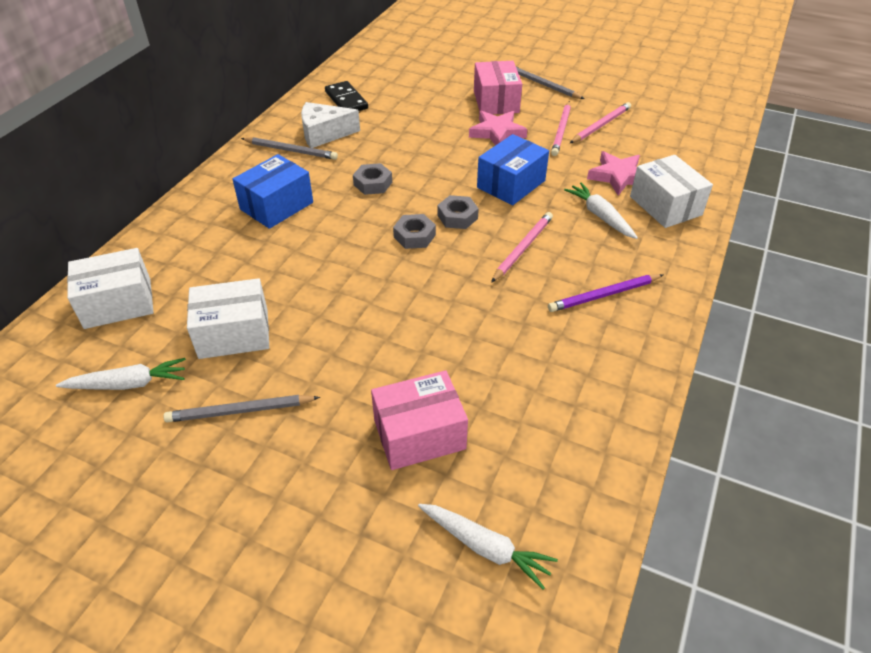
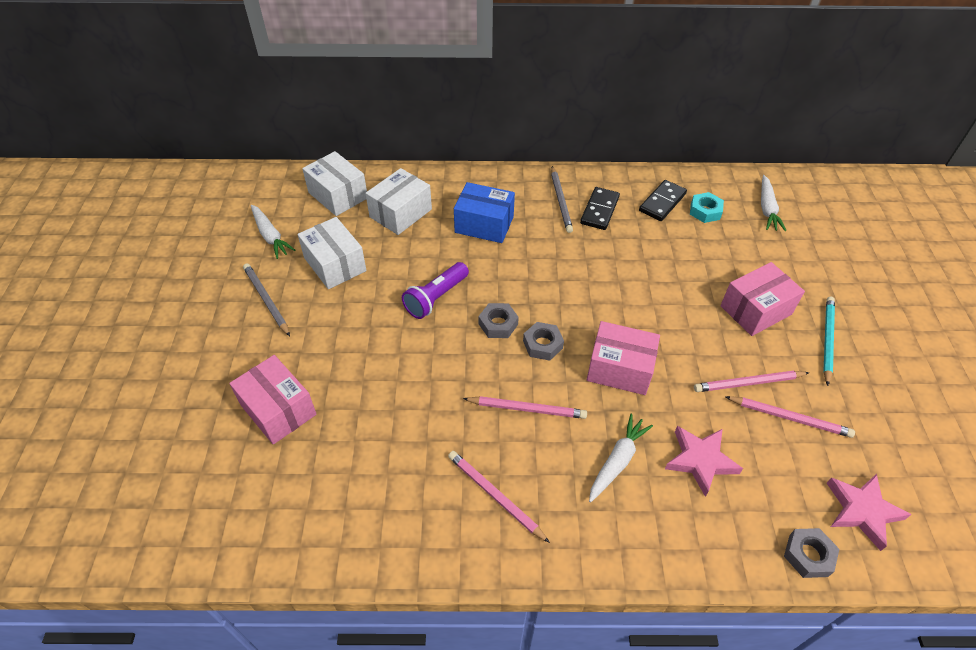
camera: 65 degrees right, 5 degrees up
white cheese [301,102,360,148] -> black domino [580,187,620,230]
grey nut [353,163,392,195] -> grey nut moved to [784,528,839,578]
white carrot [418,504,558,589] -> white carrot moved to [761,175,786,231]
pink star [469,111,528,146] -> pink star moved to [827,474,912,551]
blue box [477,134,549,205] -> pink box [587,321,660,395]
grey pencil [516,67,584,99] -> turquoise pencil [823,297,835,386]
purple pencil [548,274,663,312] -> pink pencil [448,451,550,543]
white box [630,155,713,228] -> white box moved to [365,168,432,235]
none -> purple flashlight [402,262,469,319]
none -> turquoise nut [690,192,724,223]

